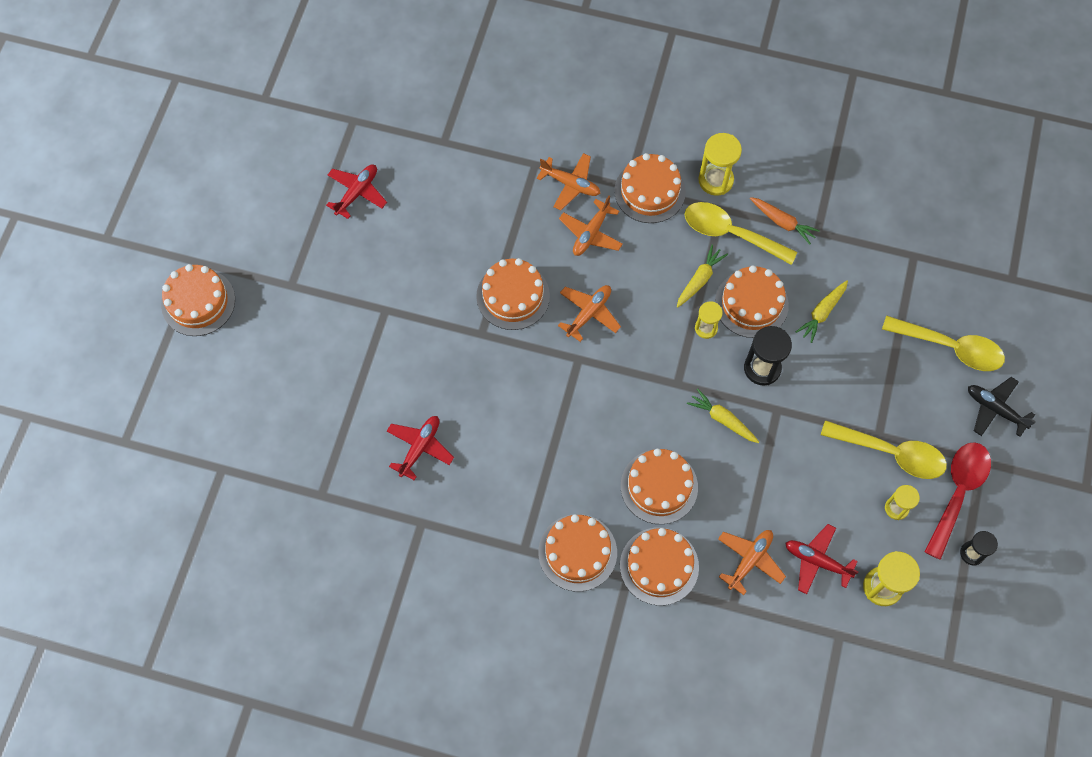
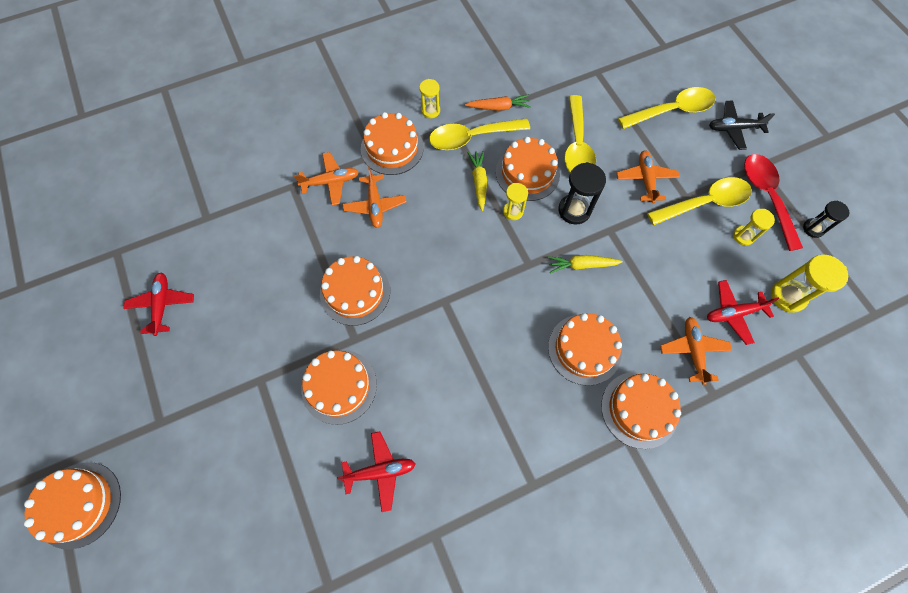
camera: 40 degrees left, 0 degrees up
red plane [387,416,454,480] -> red plane turned 90 degrees clockwise [337,432,416,512]
orange cake [538,514,617,592] -> orange cake moved to [301,350,377,425]
orange plane [558,285,621,342] -> orange plane moved to [617,150,680,204]
yellow hourglass [698,133,742,196] -> yellow hourglass [419,79,440,118], size x0.63
yellow carrot [796,280,848,343] -> yellow spoon [564,95,596,173]

